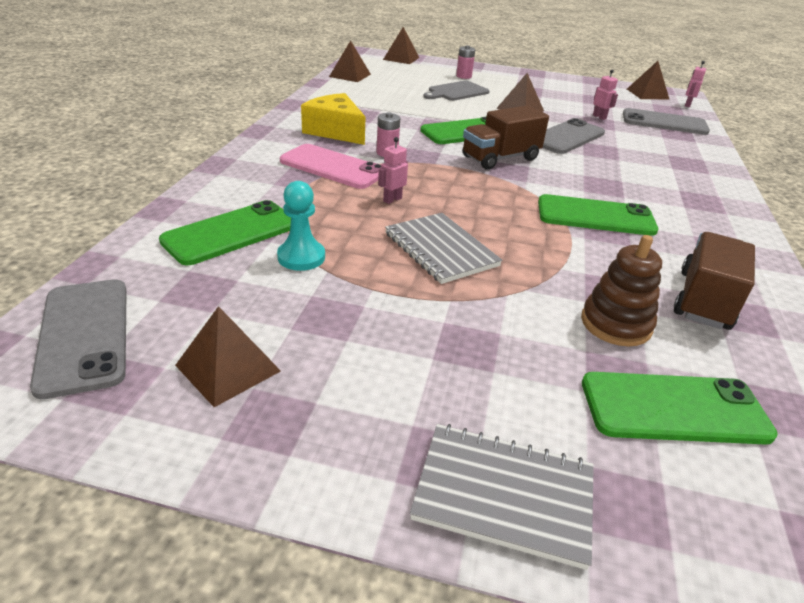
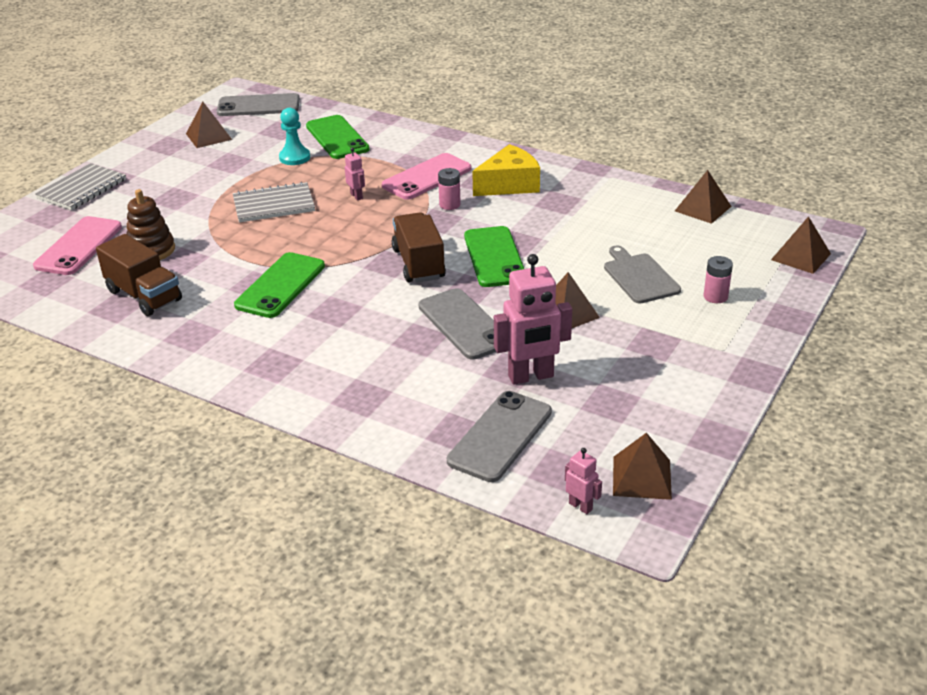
camera: 110 degrees right, 0 degrees up
green phone [582,372,778,445] -> pink phone [33,216,122,275]
pink robot [593,69,618,120] -> pink robot [494,254,572,385], size x2.10

